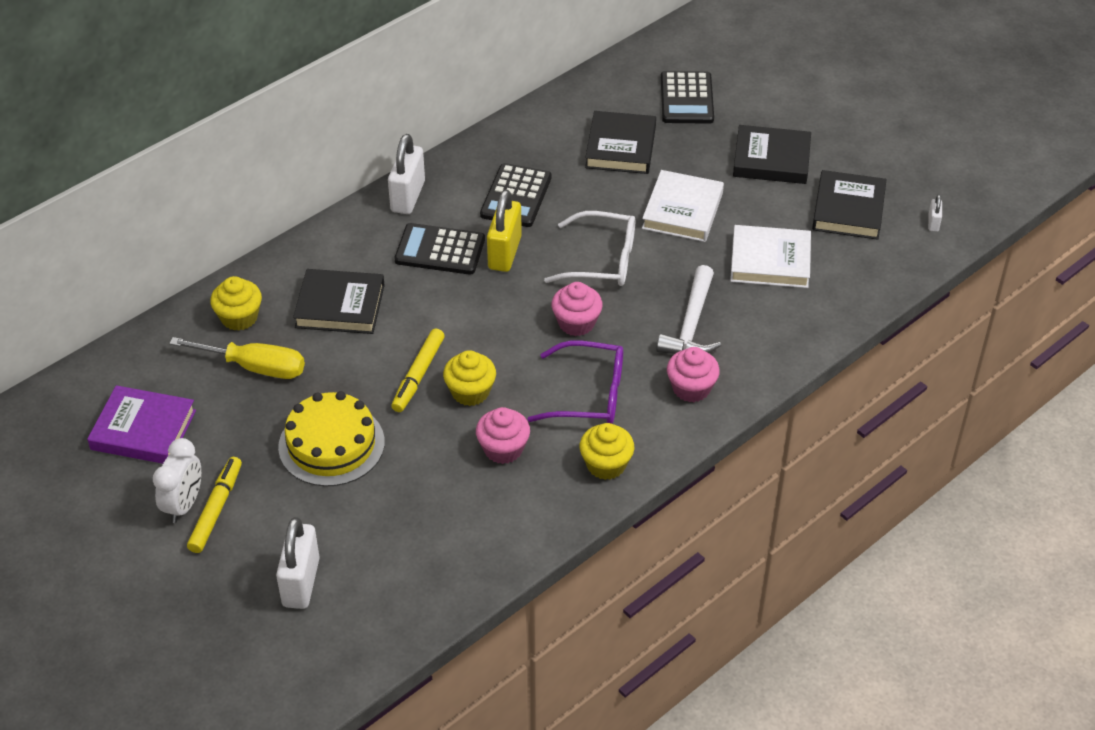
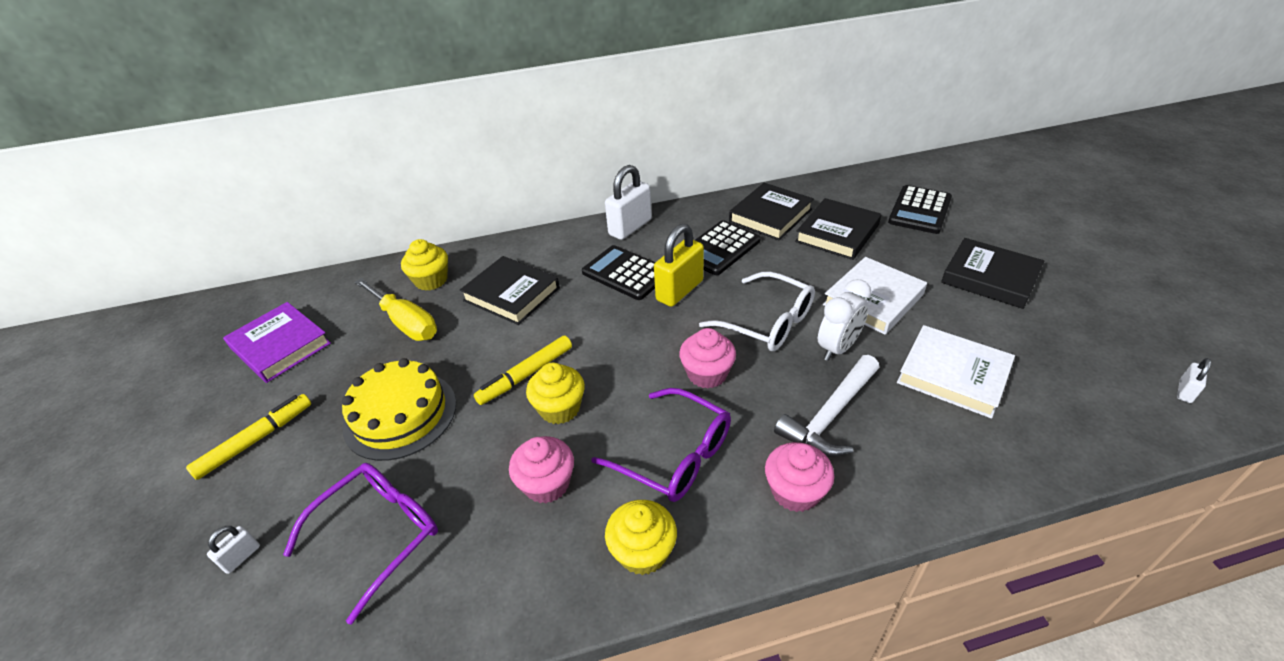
camera: 30 degrees right, 5 degrees down
white clock [153,438,201,523] -> white clock moved to [818,279,871,361]
white padlock [276,517,320,609] -> white padlock [207,526,260,574], size x0.46
black book [812,170,887,240] -> black book moved to [729,183,814,240]
none -> purple glasses [283,463,438,625]

